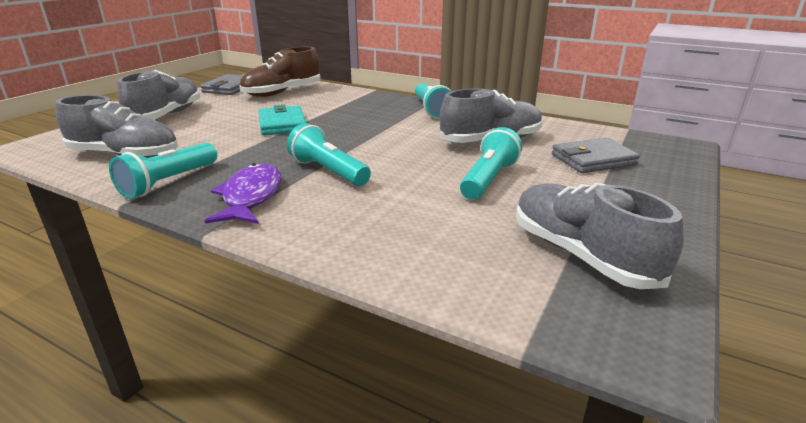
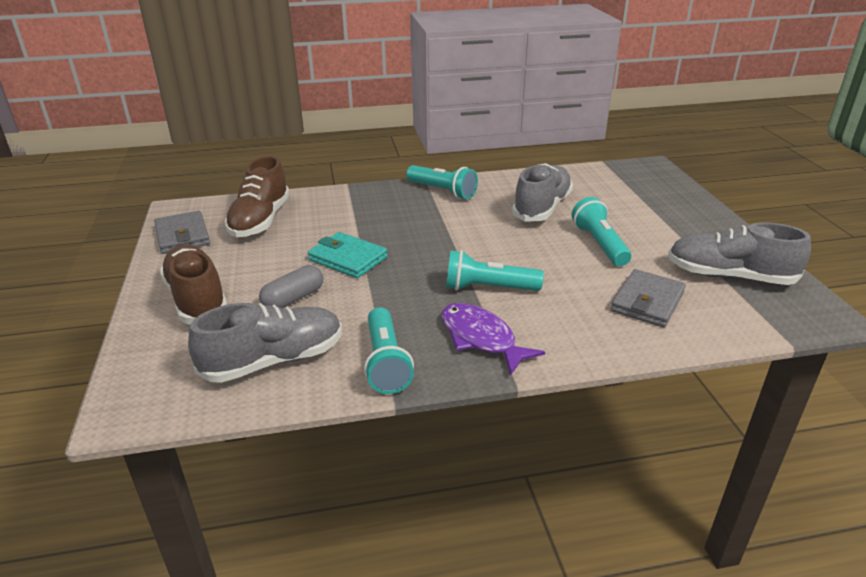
camera: 40 degrees left, 5 degrees up
grey shoe [117,70,200,120] -> brown shoe [160,245,227,324]
grey wallet [552,138,640,173] -> grey wallet moved to [611,269,686,327]
none -> grey capsule [259,265,323,308]

